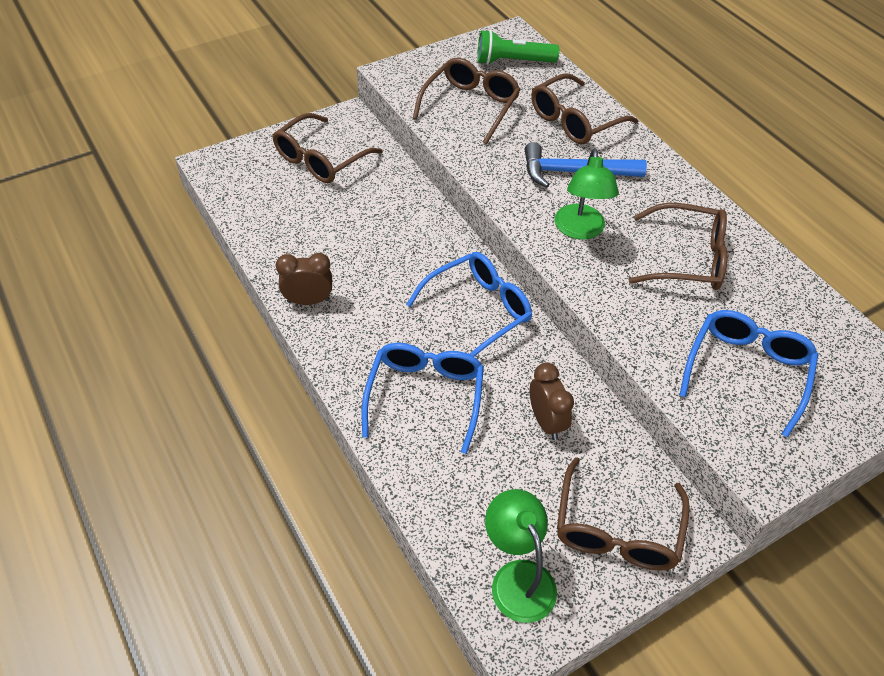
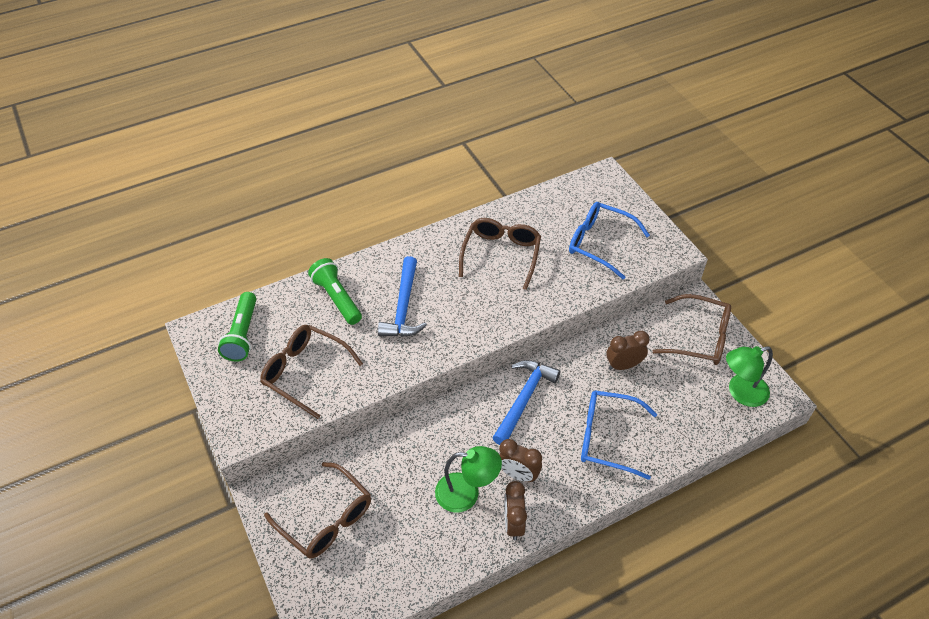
camera: 85 degrees left, 0 degrees up
blue glasses [406,252,532,357] -> blue hammer [492,360,561,445]
brown glasses [531,73,638,145] -> green flashlight [308,258,362,325]
green lamp [555,149,619,240] -> green lamp moved to [435,446,502,513]
none -> brown clock [499,439,542,482]

